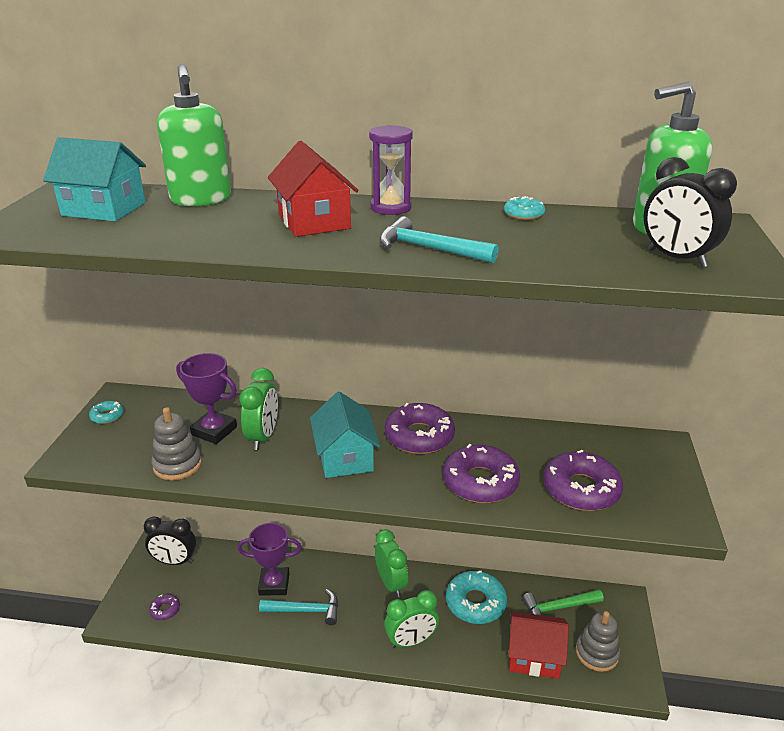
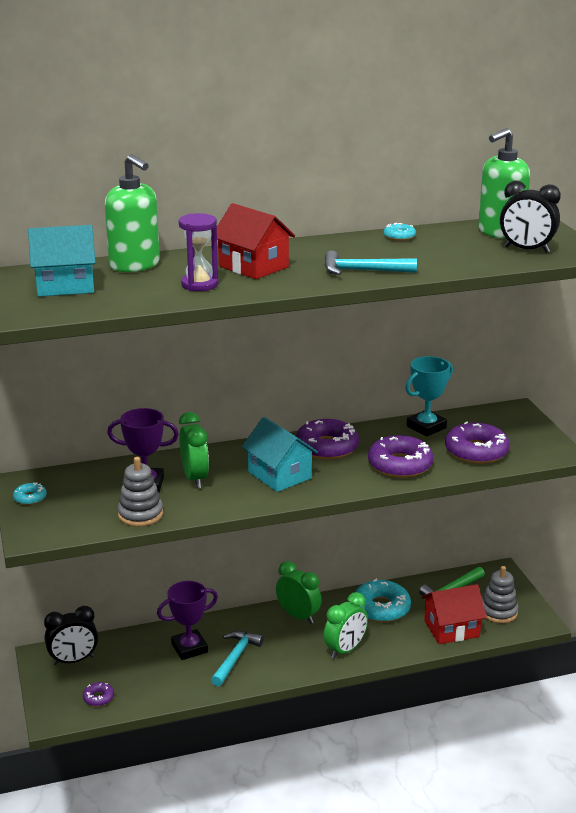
camera: 25 degrees left, 5 degrees down
turquoise hammer [259,589,338,625] -> turquoise hammer turned 45 degrees counterclockwise [211,631,264,687]
purple hourglass [369,125,413,215] -> purple hourglass moved to [179,213,218,291]
none -> turquoise trophy [405,356,453,437]

